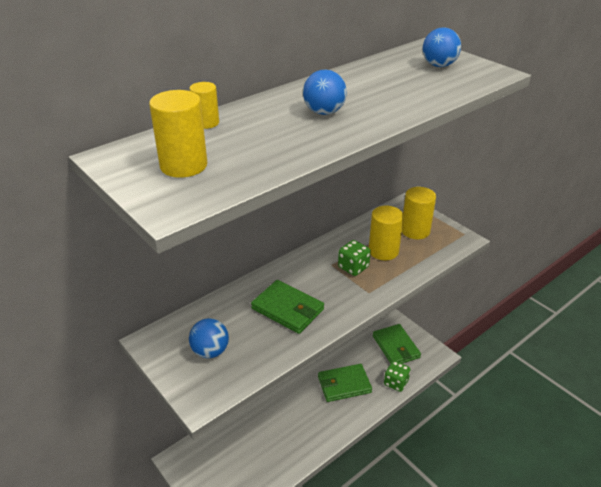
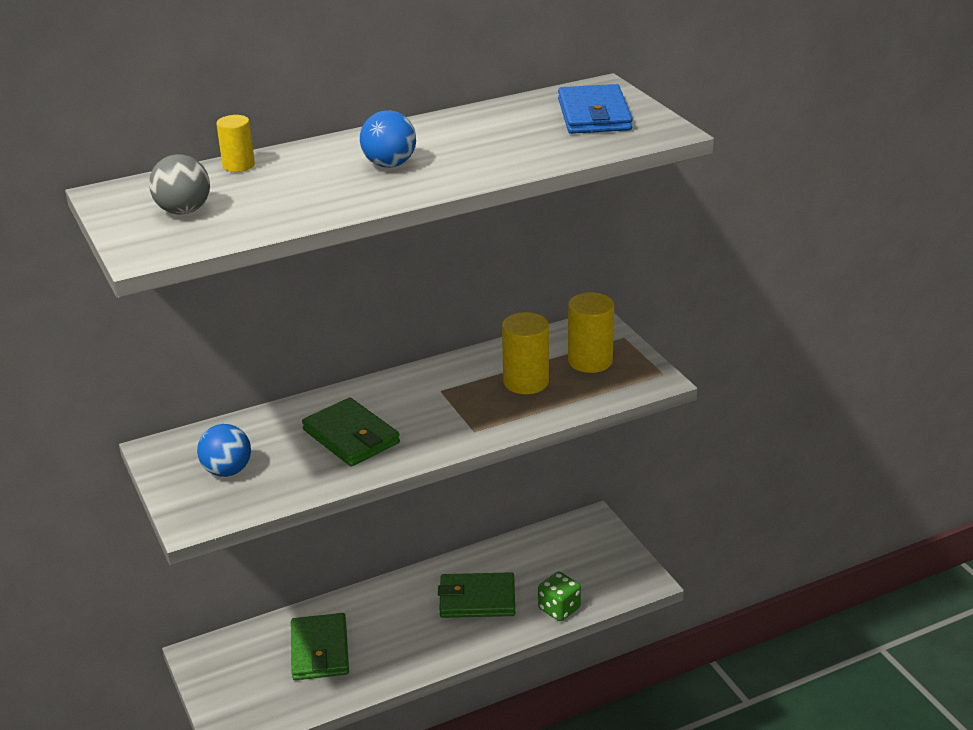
camera: 15 degrees right, 5 degrees down
yellow cylinder [149,90,207,178] -> grey ball [149,154,210,215]
green dice [338,240,371,276] -> none
green wallet [373,324,421,364] -> green wallet moved to [291,613,349,680]
blue ball [422,27,461,67] -> blue wallet [558,84,633,134]

